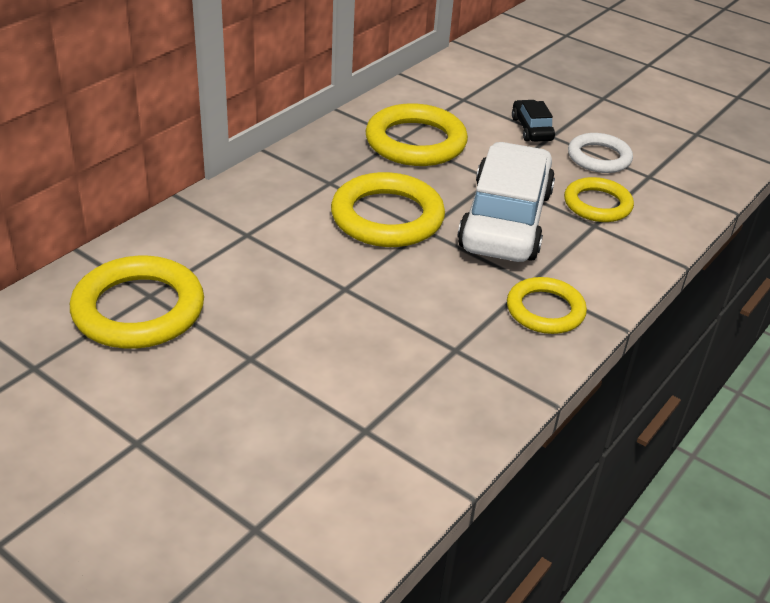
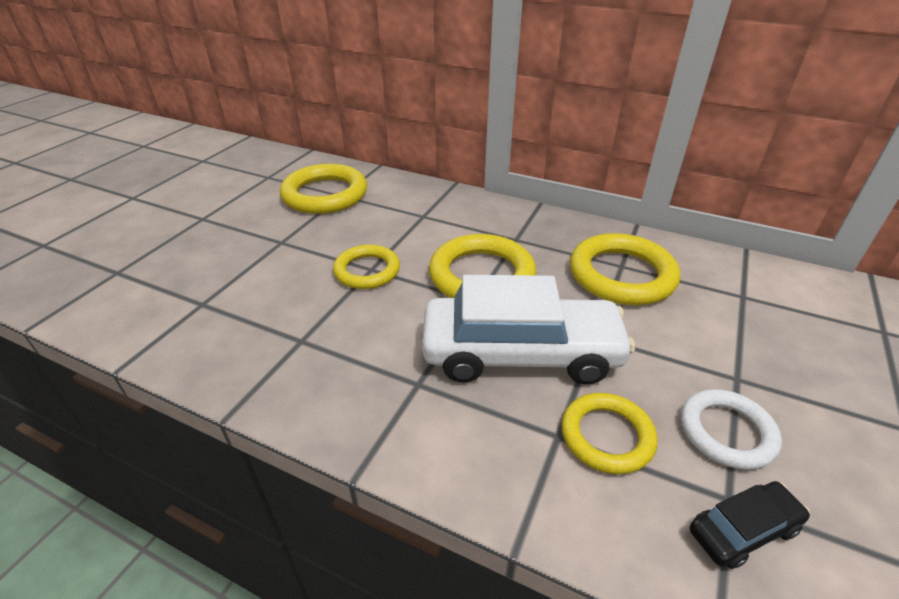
camera: 80 degrees right, 0 degrees up
yellow ring [507,277,587,334] -> yellow ring moved to [333,244,400,289]
black car [512,100,555,142] -> black car moved to [690,481,810,569]

